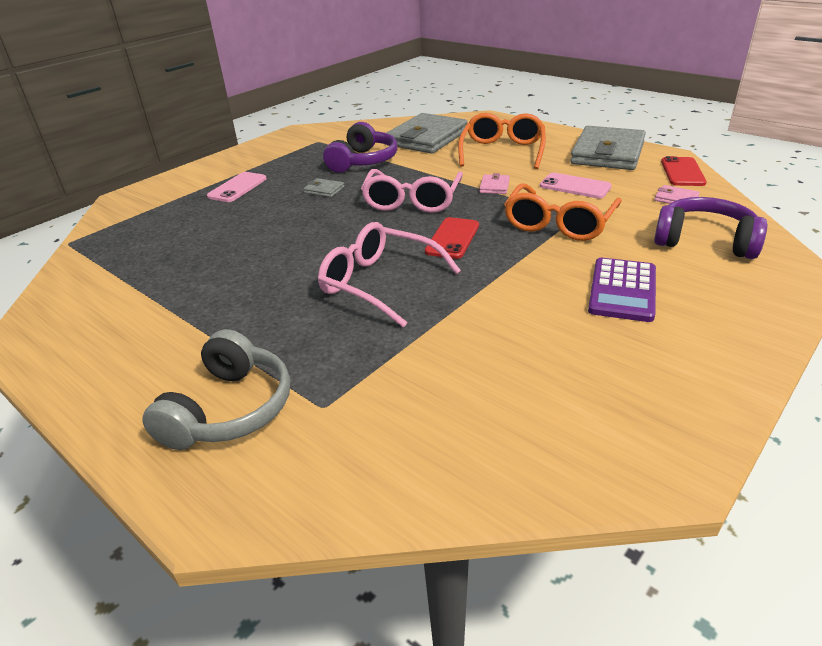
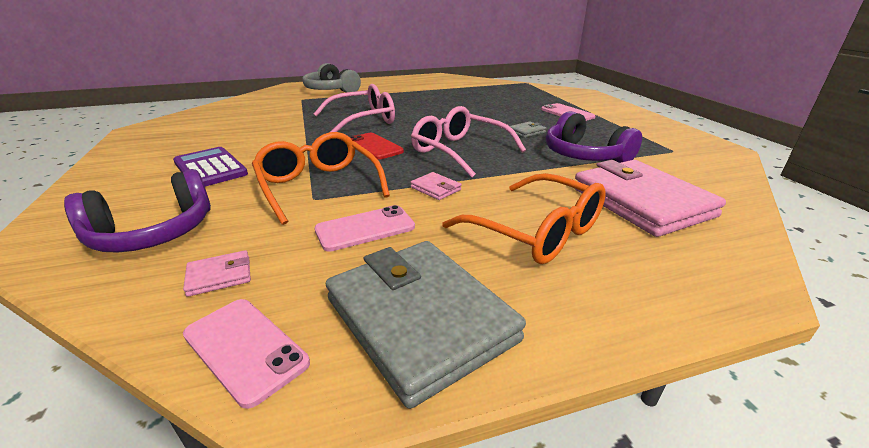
camera: 120 degrees right, 5 degrees down
grey wallet [386,113,467,154] -> pink wallet [574,160,726,237]
red phone [661,156,707,186] -> pink phone [183,299,310,409]

